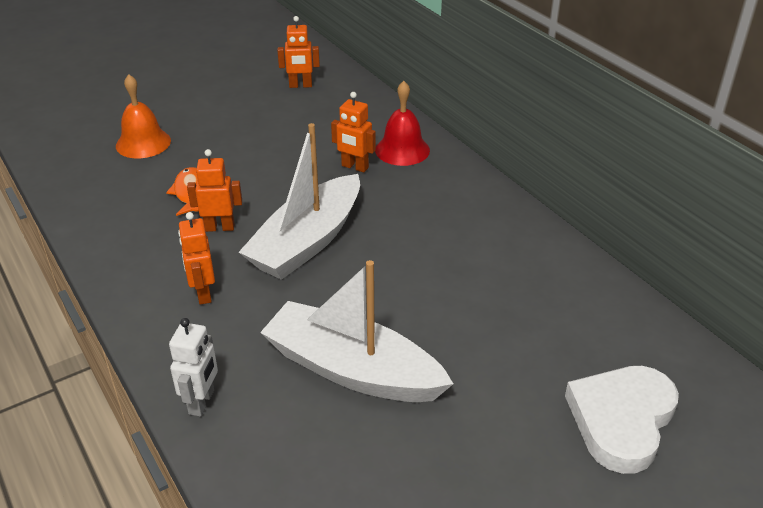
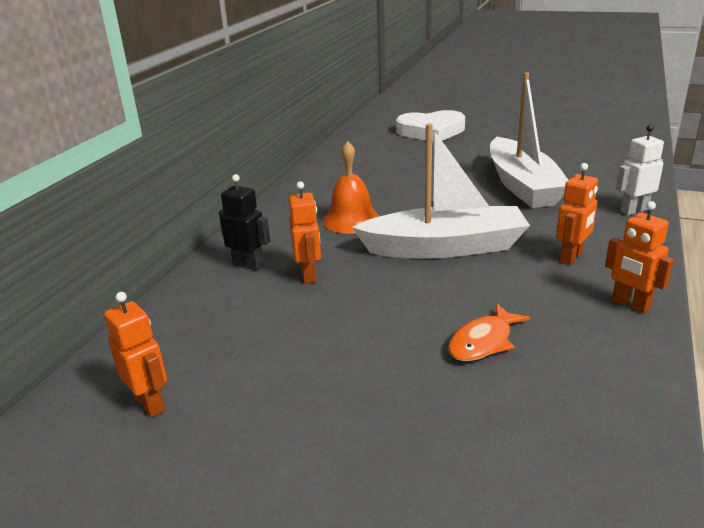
camera: 125 degrees left, 10 degrees down
orange bell [116,74,171,158] -> orange bell moved to [323,141,379,234]
orange robot [187,149,242,232] -> orange robot moved to [605,201,674,314]
red bell [375,81,430,166] -> black robot [219,174,270,271]

